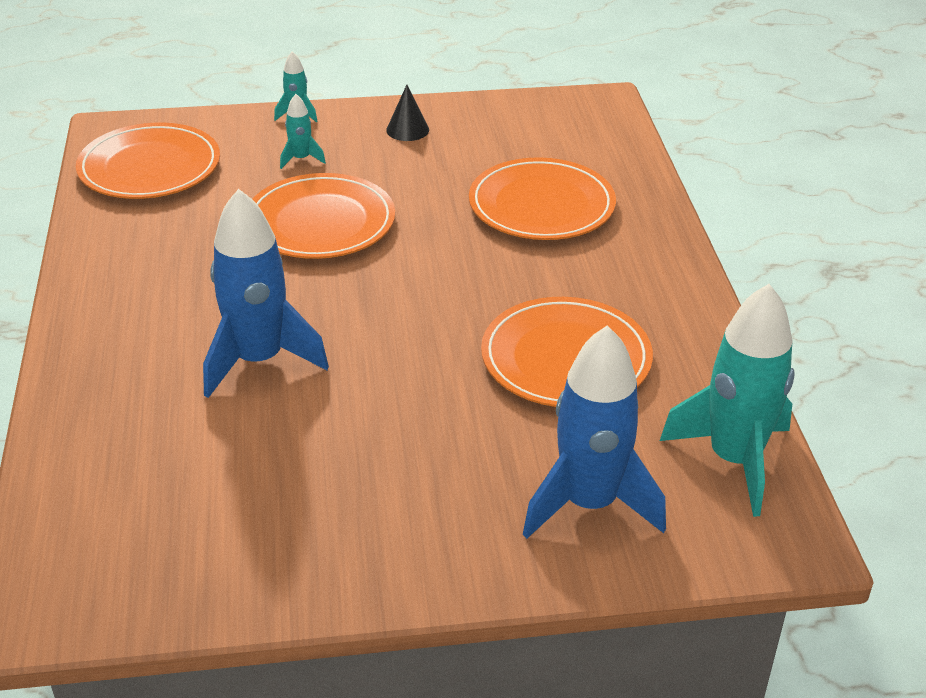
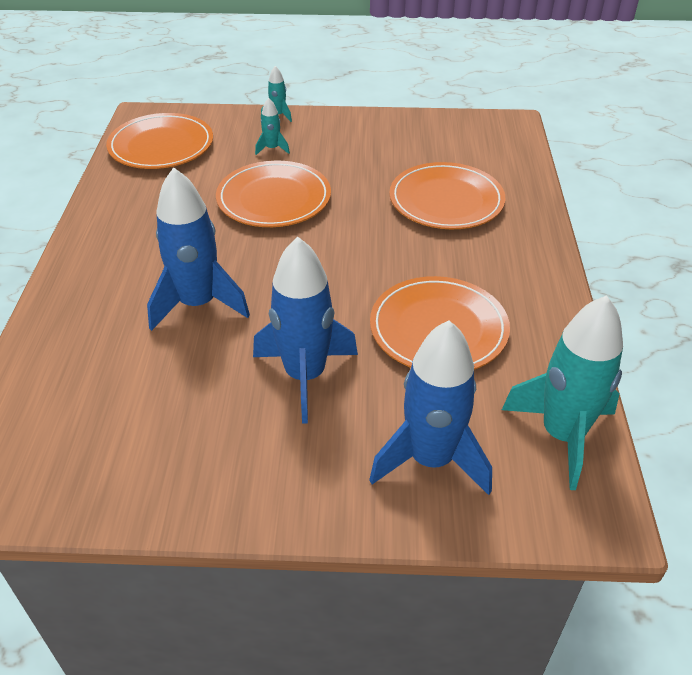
camera: 10 degrees right, 5 degrees up
black cone [386,85,429,141] -> none
none -> blue rocket [253,237,358,424]

